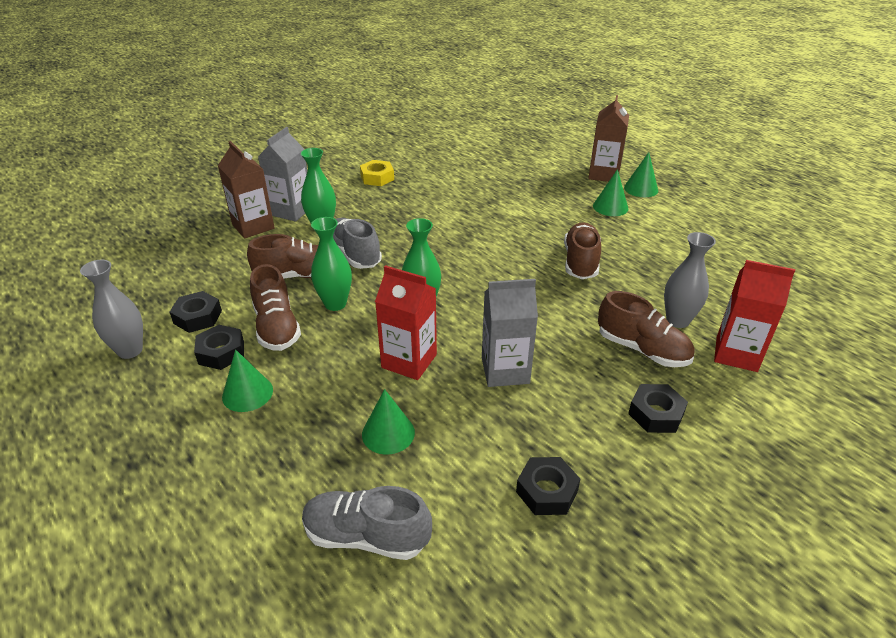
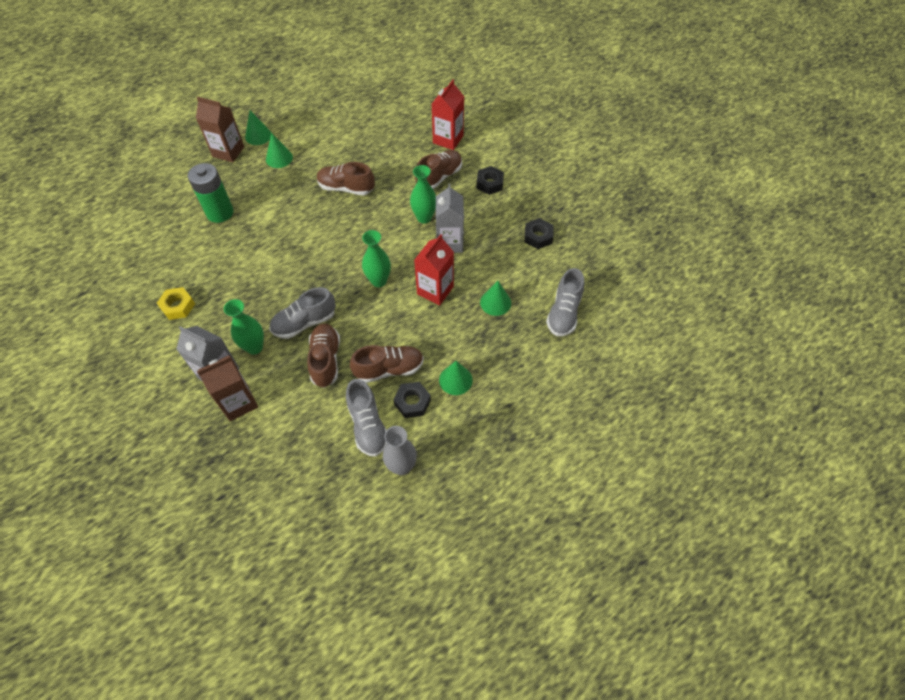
camera: 85 degrees left, 20 degrees up
black nut [169,291,222,333] -> grey shoe [346,379,387,456]
green vase [311,217,352,311] -> green vase moved to [410,165,436,224]
grey vase [664,232,716,328] -> none
none -> green battery [188,163,234,223]

